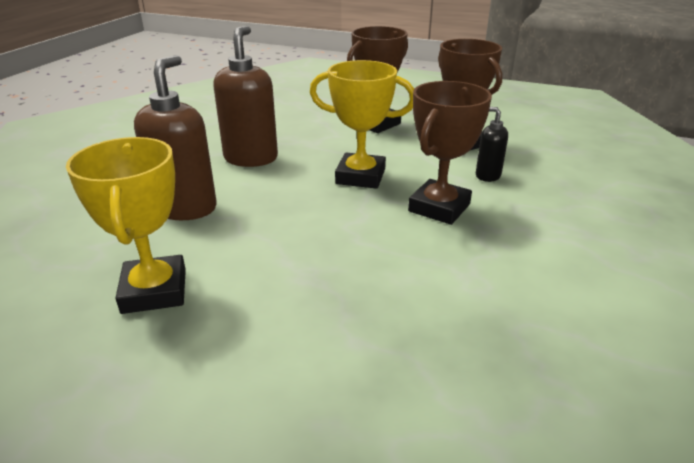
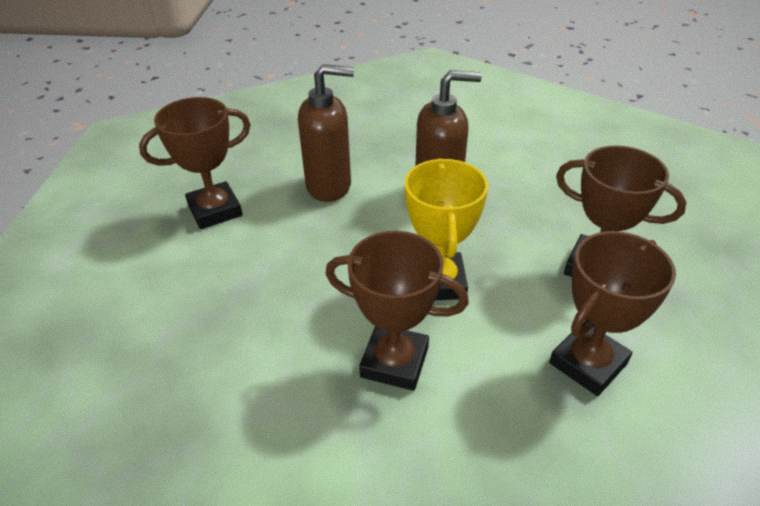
camera: 75 degrees right, 10 degrees up
yellow trophy [66,137,186,314] -> brown trophy [139,97,251,229]
black soap dispenser [476,107,508,182] -> none

